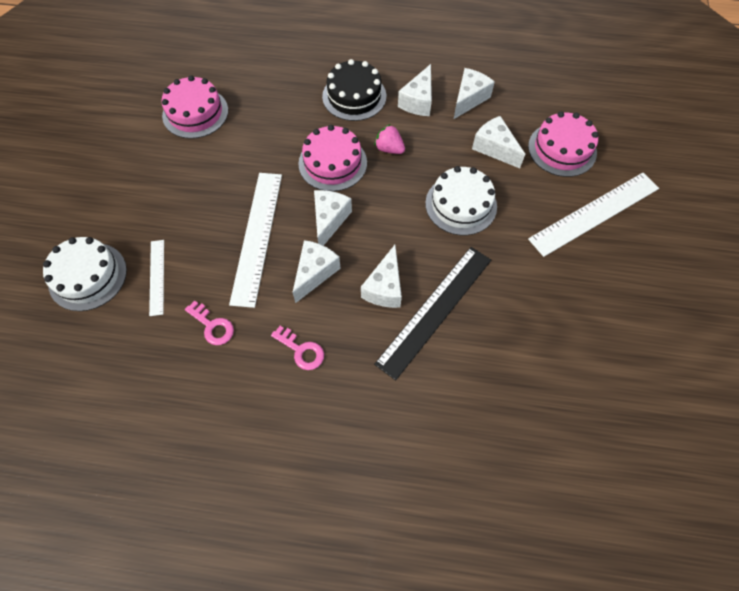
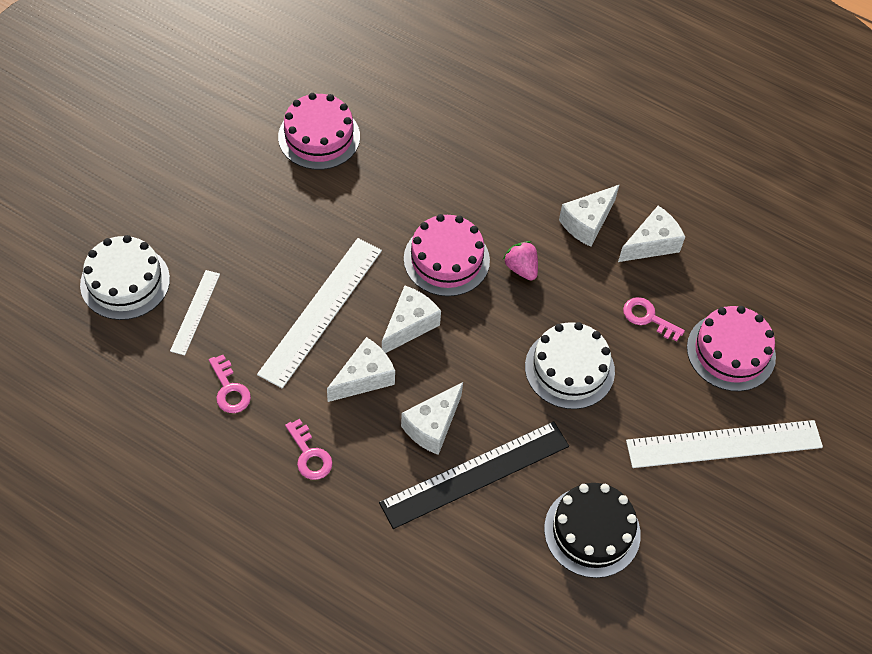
camera: 20 degrees right, 5 degrees down
black cake [322,59,386,121] -> black cake moved to [544,483,641,578]
white cheese [472,116,525,168] -> pink key [623,297,685,342]

